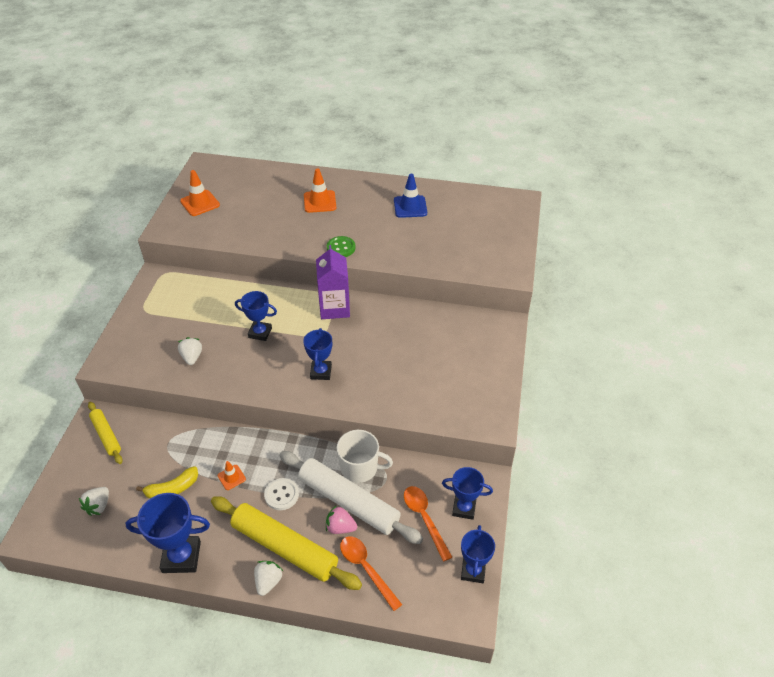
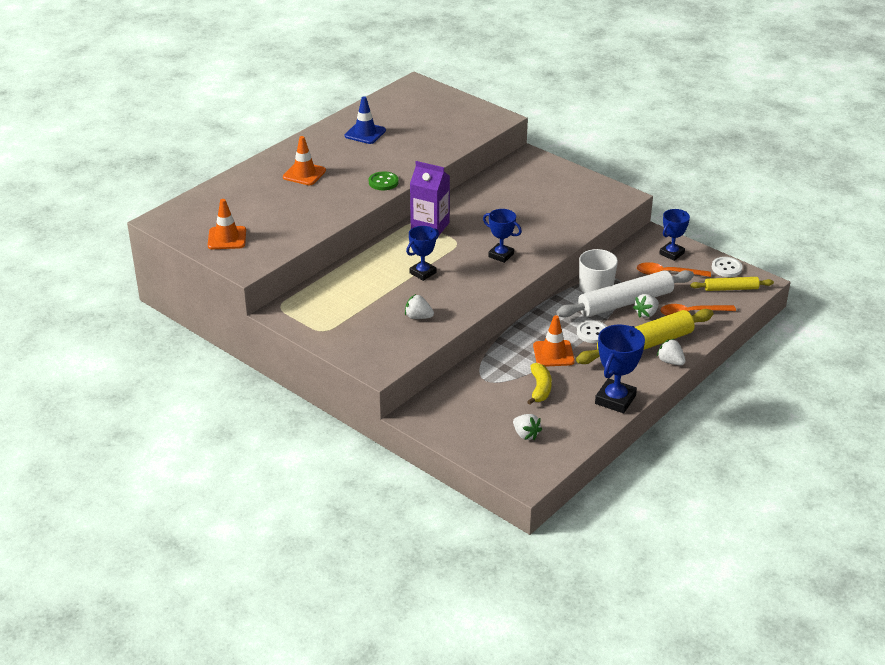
camera: 60 degrees left, 10 degrees down
yellow rolling pin [88,402,123,464] -> yellow rolling pin moved to [690,277,774,291]
orange traffic cone [218,461,246,490] -> orange traffic cone [533,315,575,367], size x1.73
pink strawberry [326,505,357,534] -> white strawberry [633,294,659,318]
blue trophy [461,525,495,583] -> white button [712,257,743,277]

